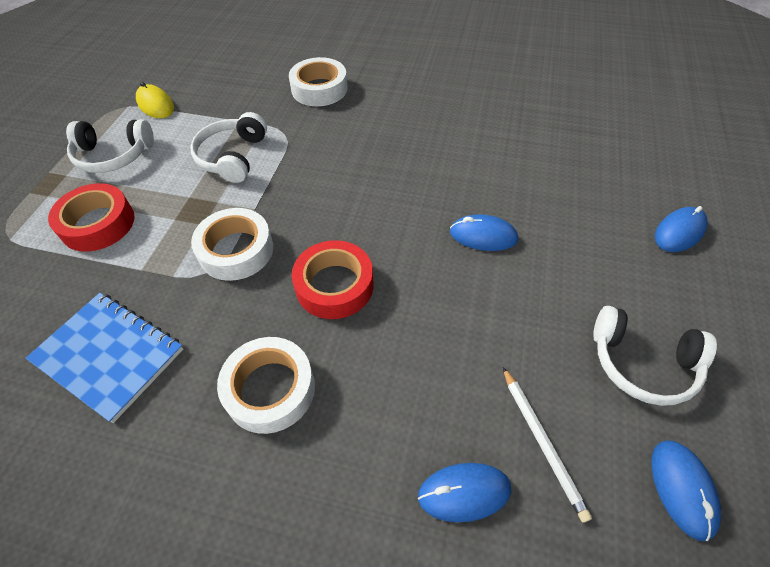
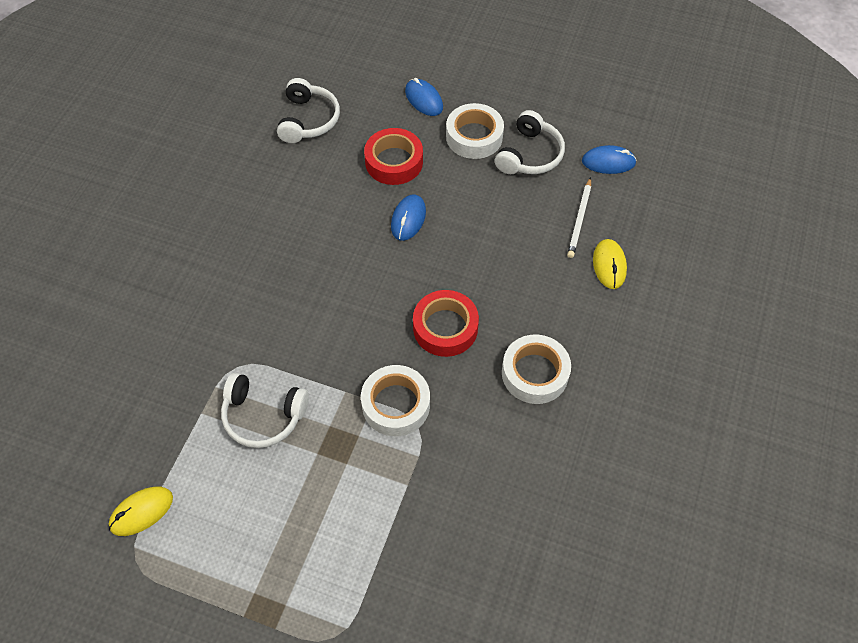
camera: 85 degrees left, 5 degrees up
blue notebook [26,293,183,423] -> none
red tape [48,183,135,252] -> red tape moved to [364,128,423,185]
white headphones [66,119,154,173] -> white headphones moved to [277,78,340,143]
white tape [289,57,348,106] -> white tape moved to [446,103,504,159]
blue mouse [418,463,511,522] -> yellow mouse [593,239,627,289]
white pencil [503,367,592,523] -> white pencil turned 120 degrees clockwise [567,177,591,258]

